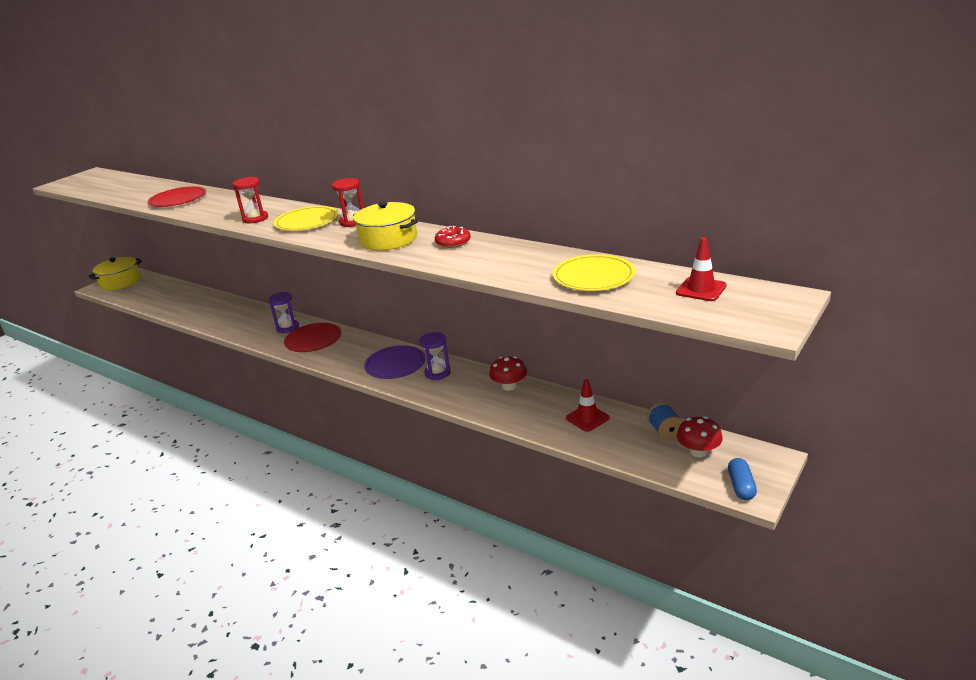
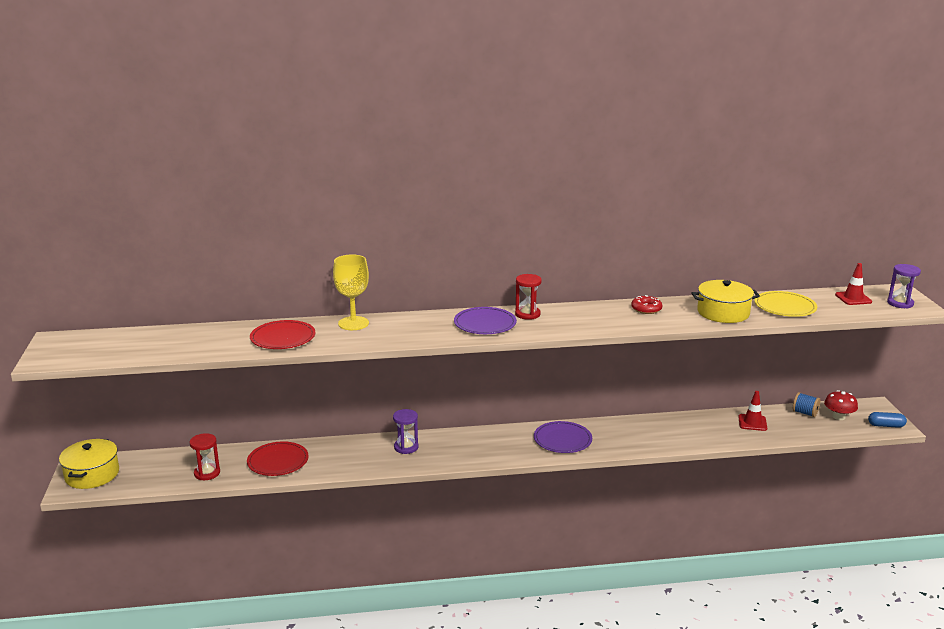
camera: 45 degrees left, 5 degrees down
red hourglass [233,177,268,223] -> red hourglass moved to [189,433,220,480]
yellow plate [274,206,338,231] -> purple plate [454,307,517,334]
red plate [284,323,341,352] -> red plate moved to [247,441,309,476]
yellow pot [353,202,418,251] -> yellow pot moved to [691,280,760,323]
purple hourglass [419,332,451,380] -> purple hourglass moved to [887,264,921,309]
red mushroom [489,356,527,391] -> none
blue capsule [728,458,757,500] -> blue capsule turned 45 degrees counterclockwise [868,412,907,428]
none -> yellow goblet [333,254,369,330]

